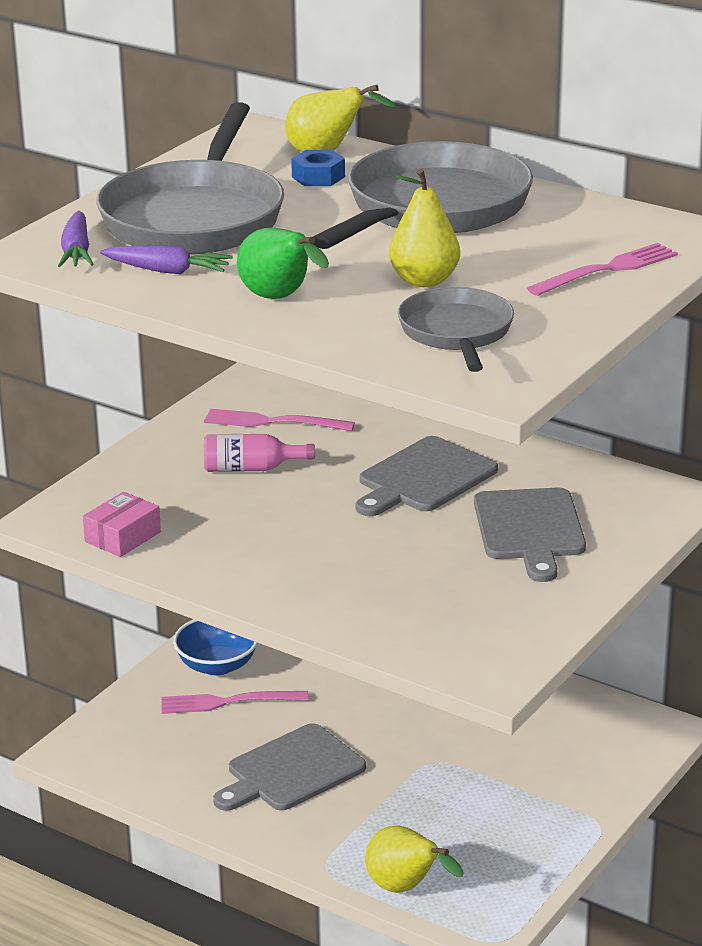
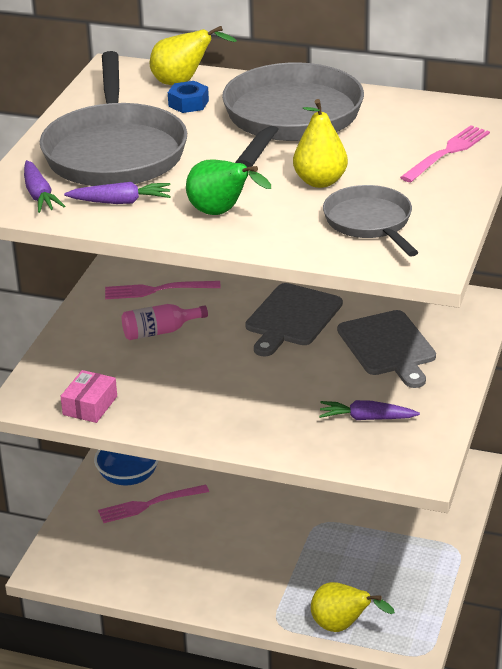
camera: 15 degrees left, 5 degrees up
grey cutting board [213,723,366,811] -> none
none -> purple carrot [319,400,420,420]

